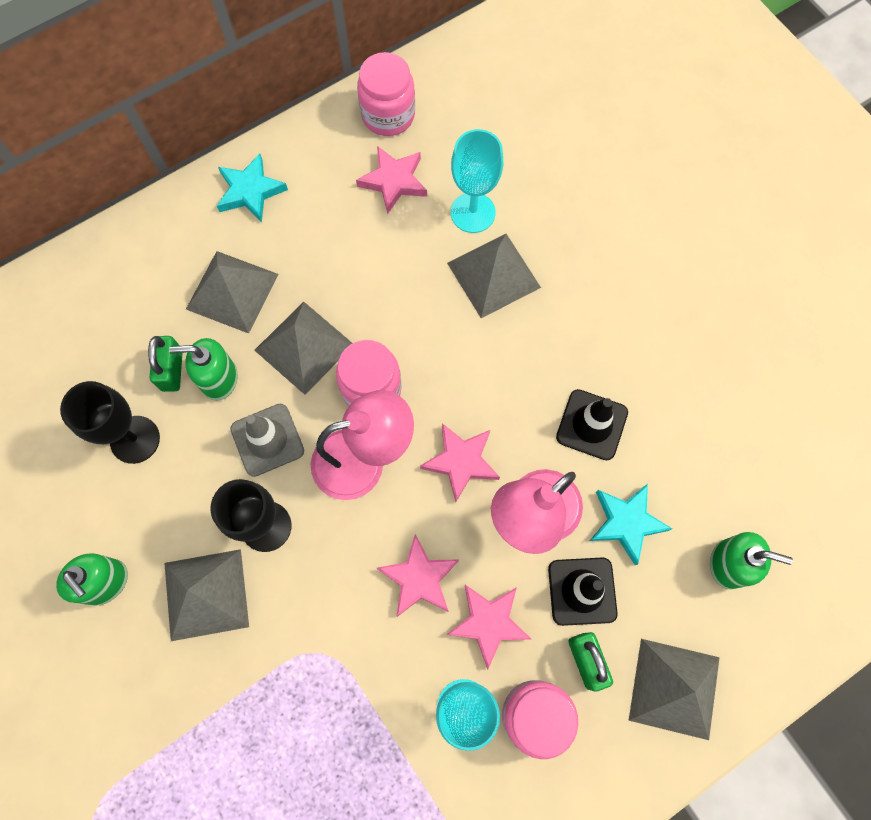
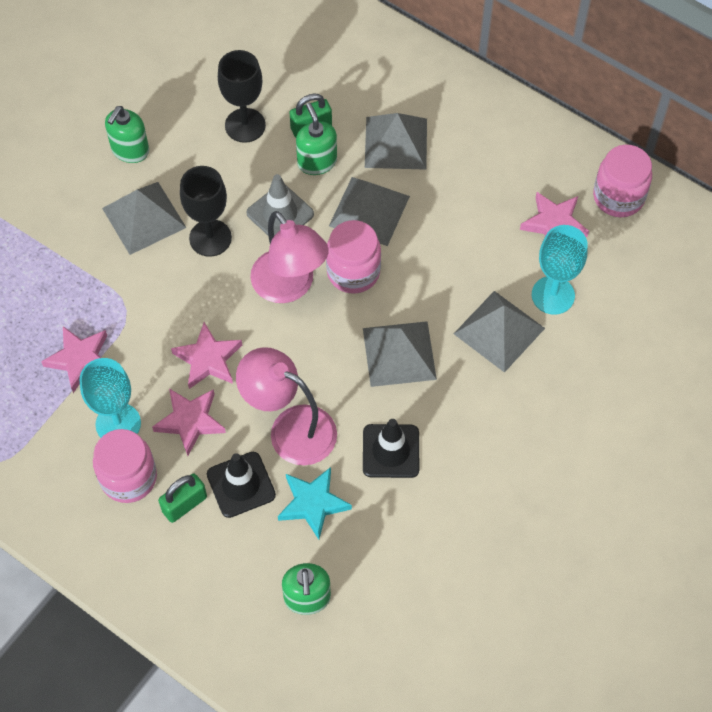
camera: 70 degrees right, 10 degrees down
turquoise star [217,154,288,222] -> none
pink star [420,423,500,502] -> pink star moved to [41,326,107,393]
grey pyramid [628,639,720,740] -> grey pyramid moved to [363,321,437,387]

